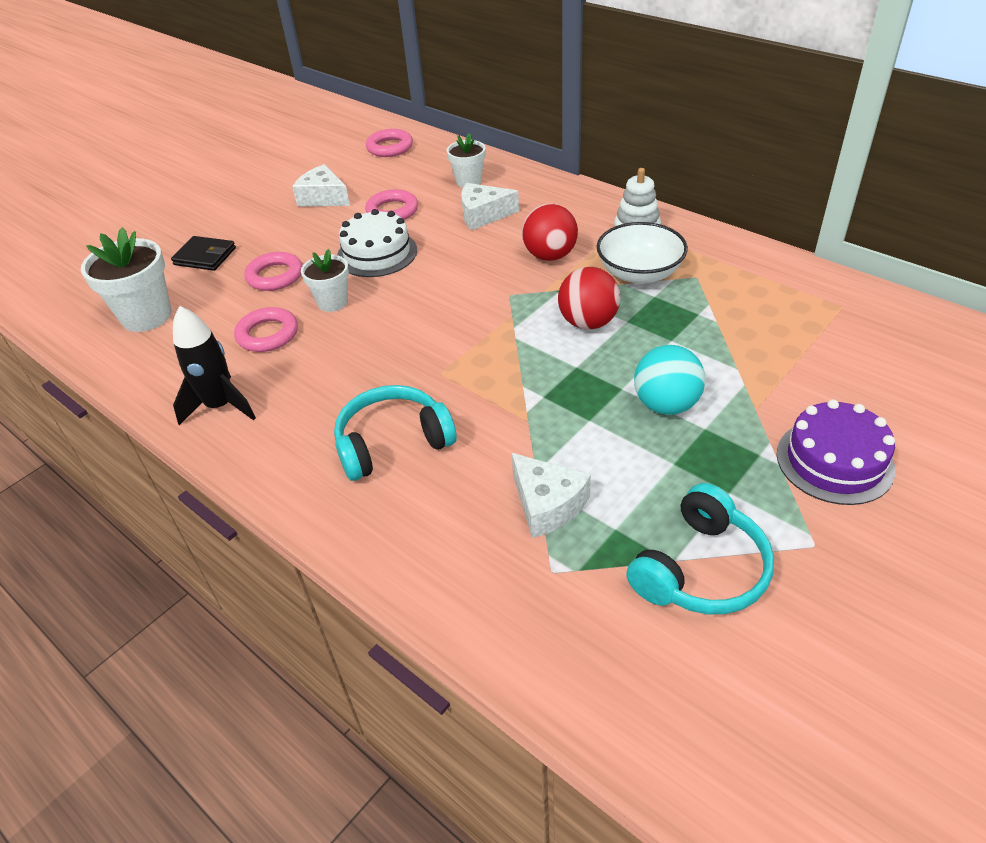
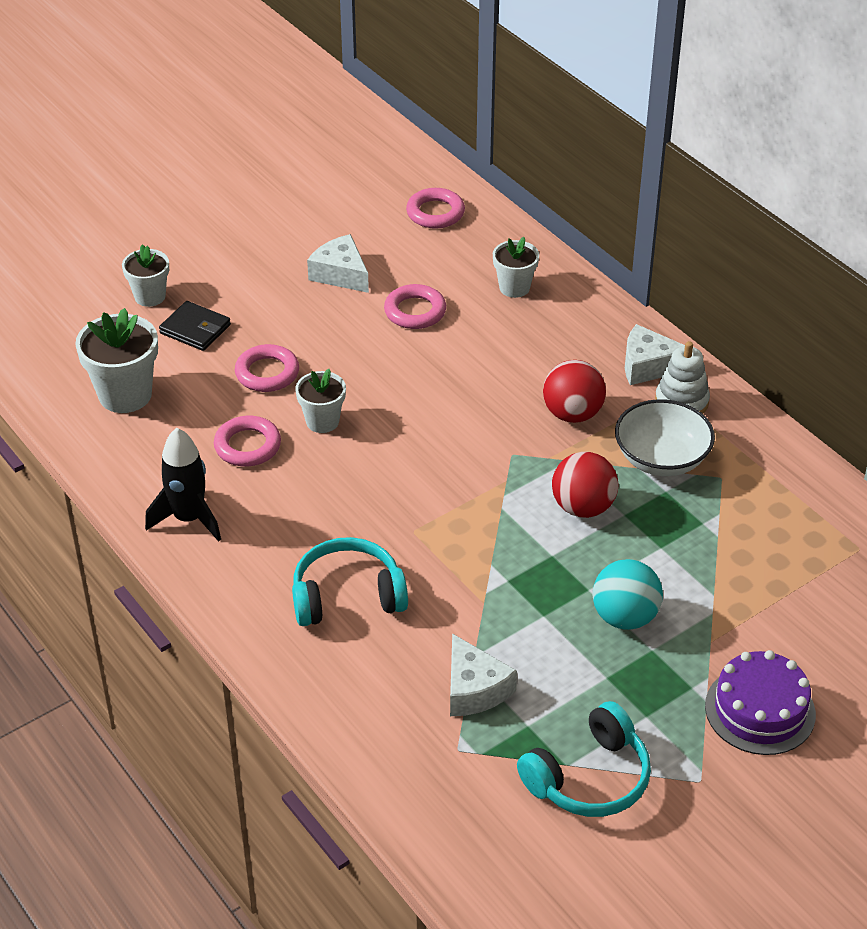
camera: 10 degrees right, 0 degrees up
white cake [337,209,417,277] -> none
white cheese [461,183,519,230] -> white cheese moved to [625,324,685,385]
none -> white flower pot [122,245,169,307]

